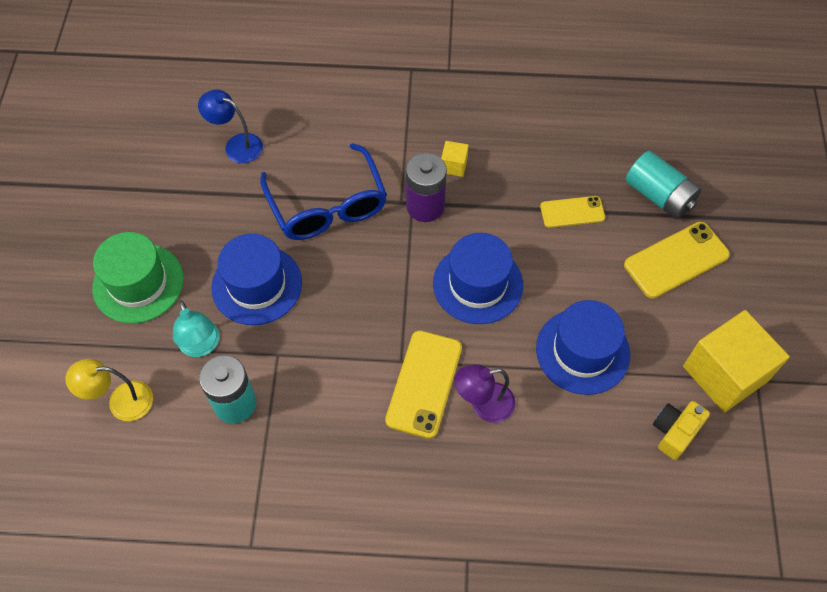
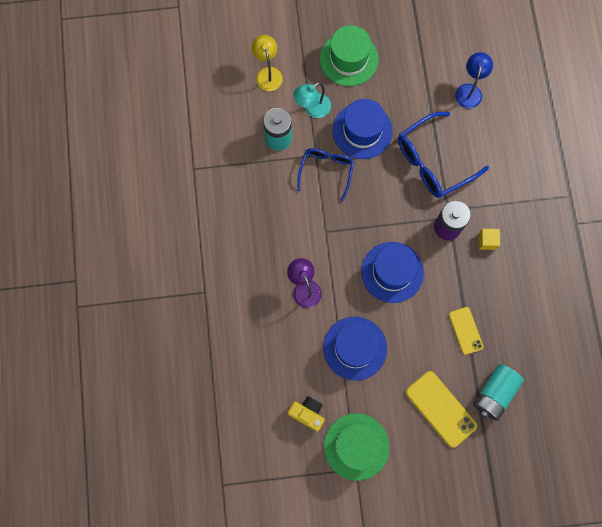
camera: 80 degrees right, 15 degrees up
yellow phone [385,330,462,439] -> none
yellow cube [683,310,790,413] -> green hat [324,413,390,481]
none -> blue glasses [297,148,354,202]

